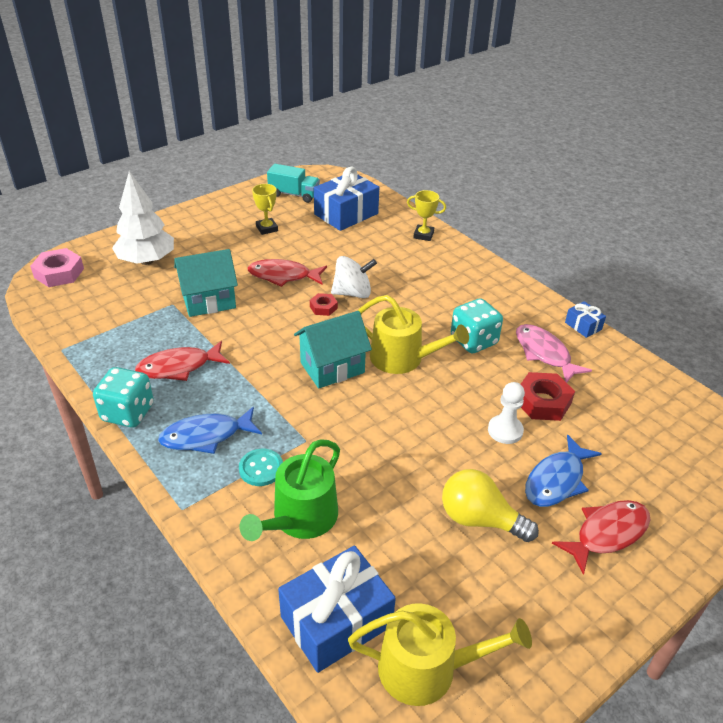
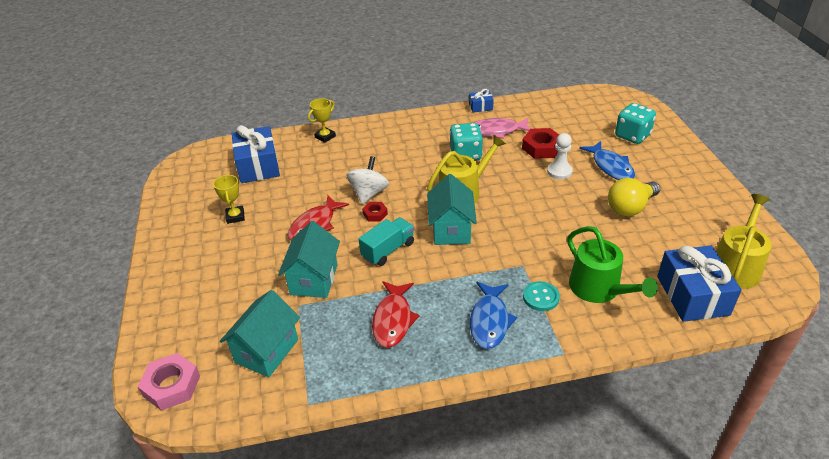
camera: 60 degrees left, 0 degrees up
turquoise dice [93,367,154,428] -> turquoise dice moved to [615,103,656,144]
white tree [112,171,174,265] -> none
yellow trophy [252,184,278,235] -> yellow trophy turned 75 degrees clockwise [213,175,245,224]
turquoise truck [267,164,320,203] -> turquoise truck moved to [358,217,414,266]
red fish [552,500,650,575] -> none
none -> turquoise house [220,290,300,377]

